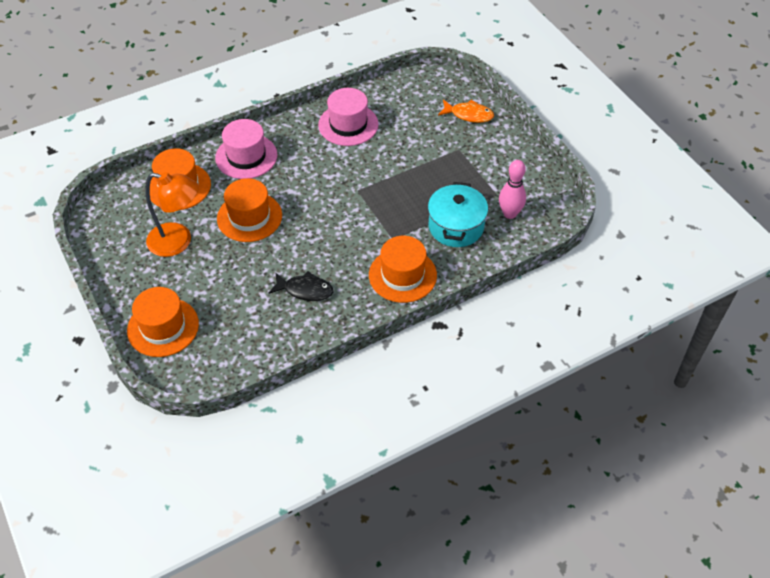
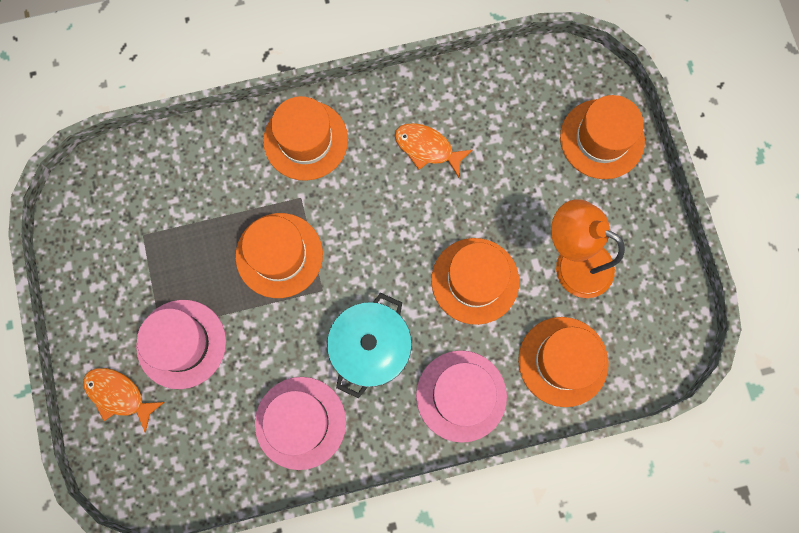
camera: 165 degrees left, 25 degrees up
black fish [269,271,333,301] -> orange fish [395,123,473,178]
turquoise pot [428,182,488,247] -> turquoise pot moved to [327,293,412,398]
pink bowling pin [499,160,526,219] -> none
none -> pink hat [136,300,226,389]
none -> orange hat [235,213,323,298]

